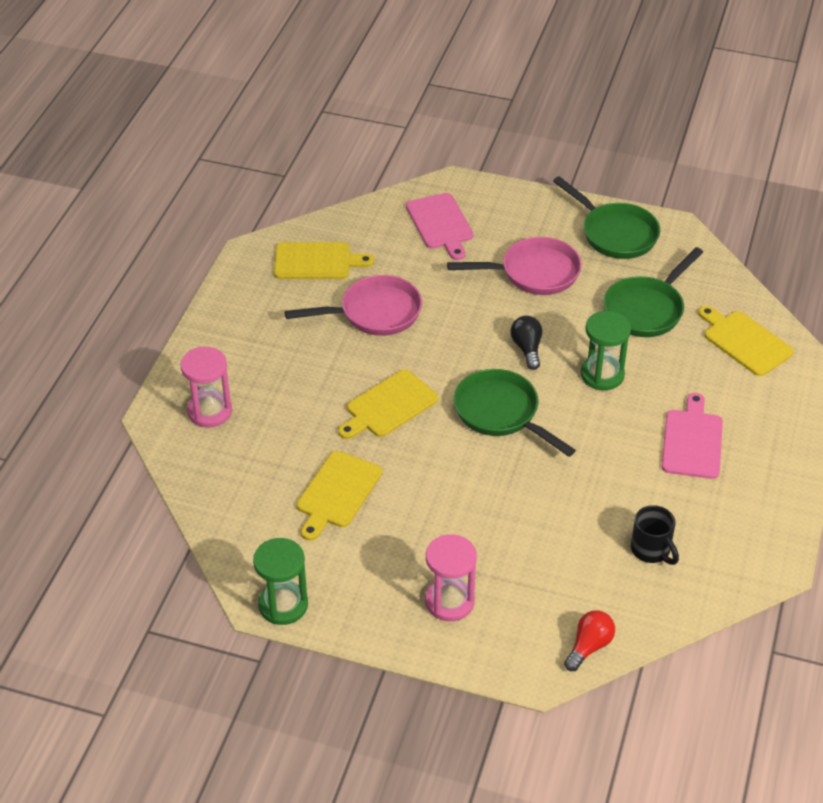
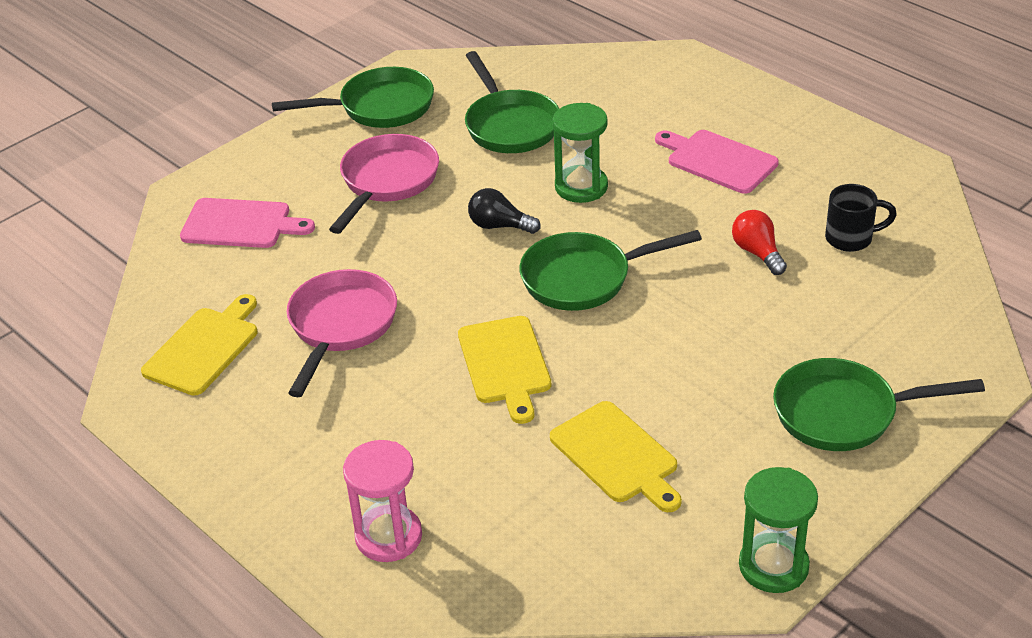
camera: 60 degrees left, 5 degrees down
pink hourglass [425,534,477,621] -> green pan [773,358,985,451]
red light bulb [564,610,615,671] -> red light bulb moved to [732,210,787,275]
yellow cutting board [698,306,794,376] -> none

